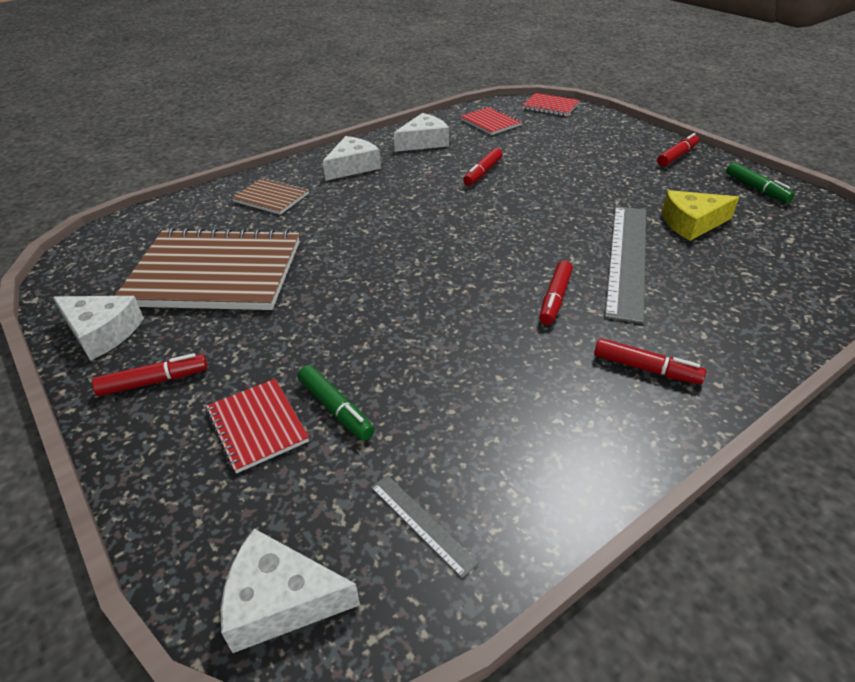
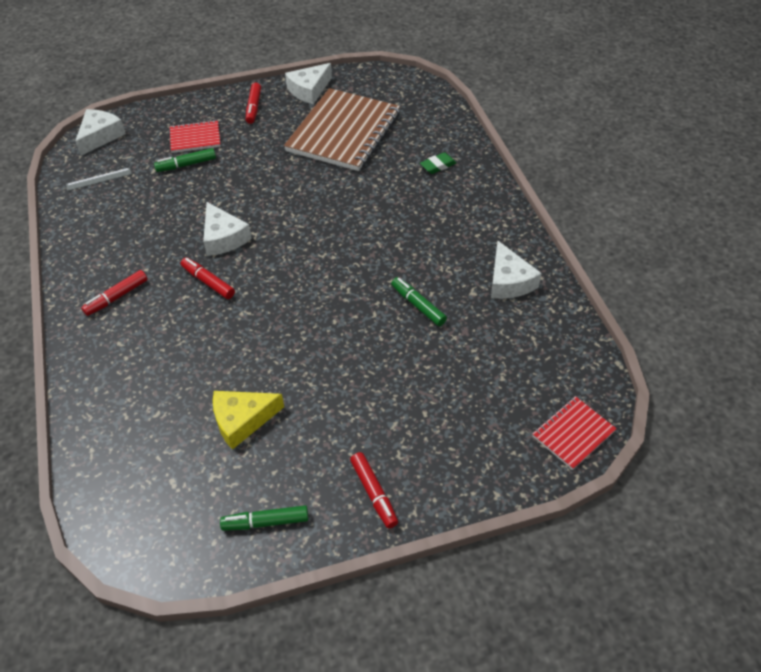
camera: 110 degrees right, 10 degrees up
brown notebook [232,177,309,215] -> green eraser [420,152,456,174]
white cheese [323,136,381,181] -> white cheese moved to [203,202,252,256]
red notebook [460,107,522,135] -> none
red marker [463,148,503,186] -> green marker [391,277,447,326]
grey ruler [604,206,646,324] -> none
yellow cheese [662,190,739,241] -> yellow cheese turned 120 degrees counterclockwise [213,391,284,450]

